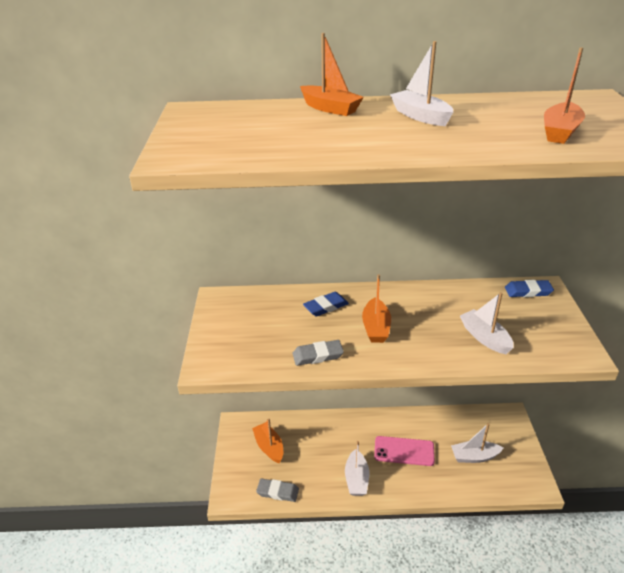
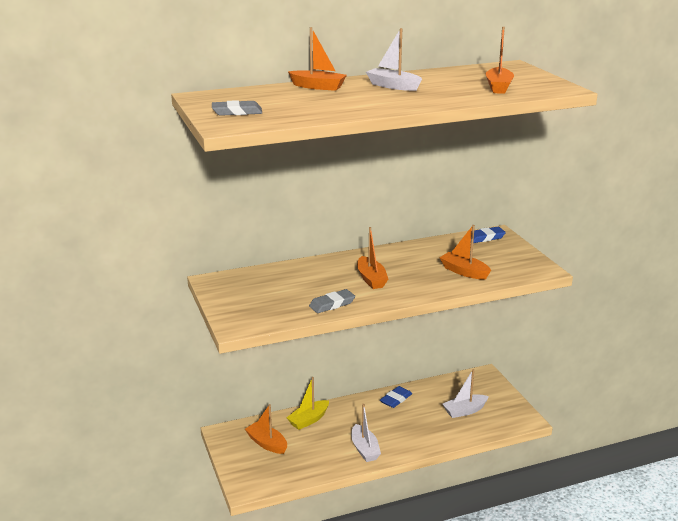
camera: 20 degrees left, 10 degrees down
grey eraser [256,479,299,502] -> grey eraser moved to [212,100,262,116]
blue eraser [303,292,349,316] -> blue eraser moved to [380,386,412,408]
pink phone [374,436,435,466] -> none
white boat [460,292,514,354] -> orange boat [439,225,491,280]
none -> yellow boat [286,377,329,430]

